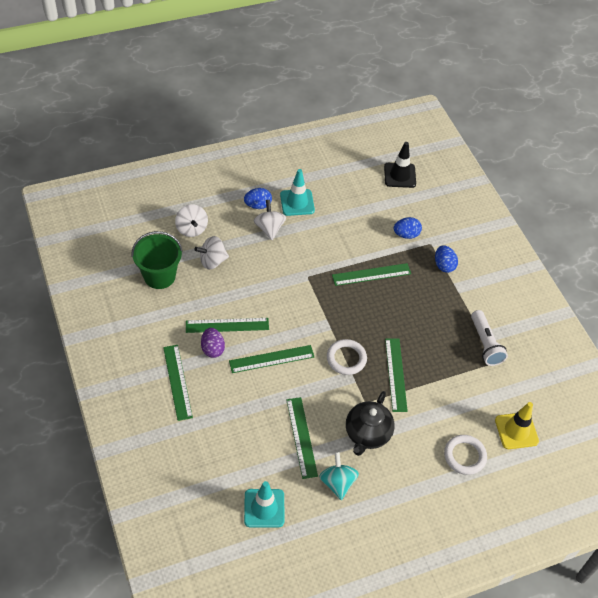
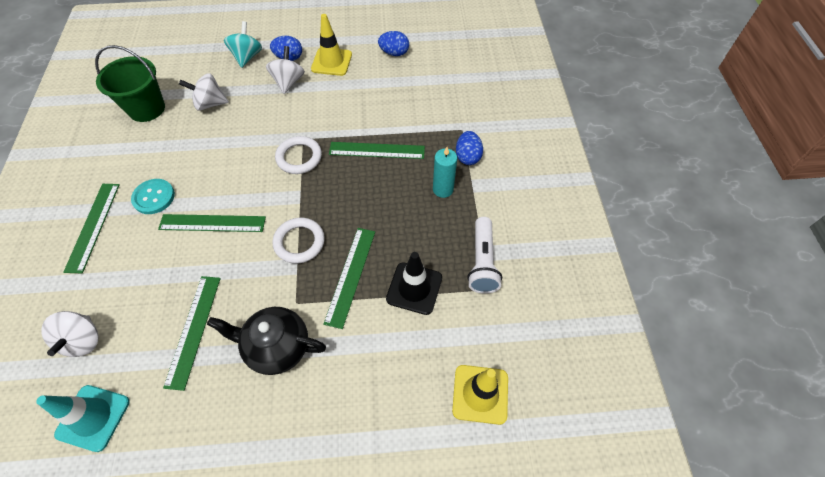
camera: 20 degrees right, 5 degrees up
white spinning top [175,204,208,237] -> white spinning top moved to [41,311,99,357]
green ruler [186,318,269,333] -> none
purple egg [201,328,225,358] -> turquoise button [131,179,175,214]
turquoise traffic cone [280,169,315,216] -> yellow traffic cone [311,14,352,76]
turquoise spinning top [319,452,359,500] -> turquoise spinning top moved to [224,21,262,68]
black teapot [346,391,395,456] -> black teapot turned 60 degrees clockwise [207,307,326,375]
black traffic cone [384,142,416,188] -> black traffic cone moved to [386,252,442,315]
blue egg [394,217,422,239] -> blue egg moved to [378,31,409,56]
white ring [444,435,487,475] -> white ring moved to [275,136,322,174]
none -> turquoise candle [433,147,457,198]

